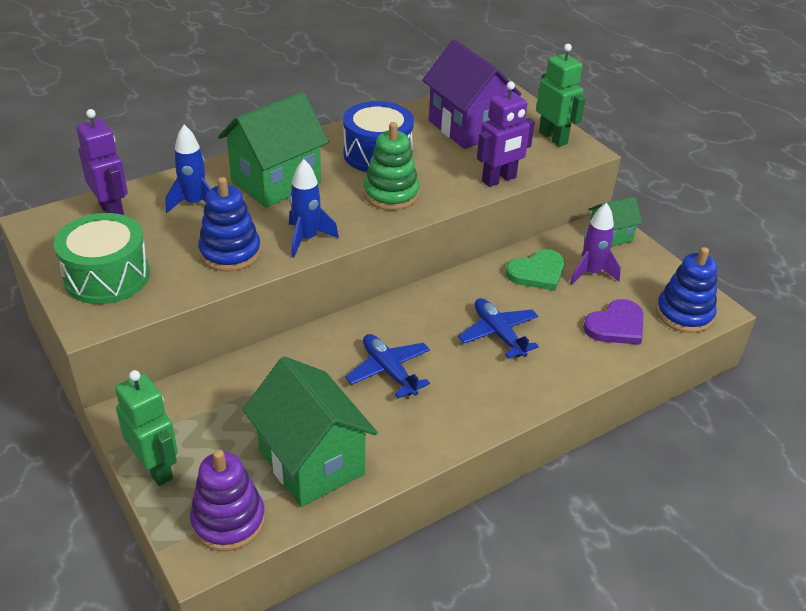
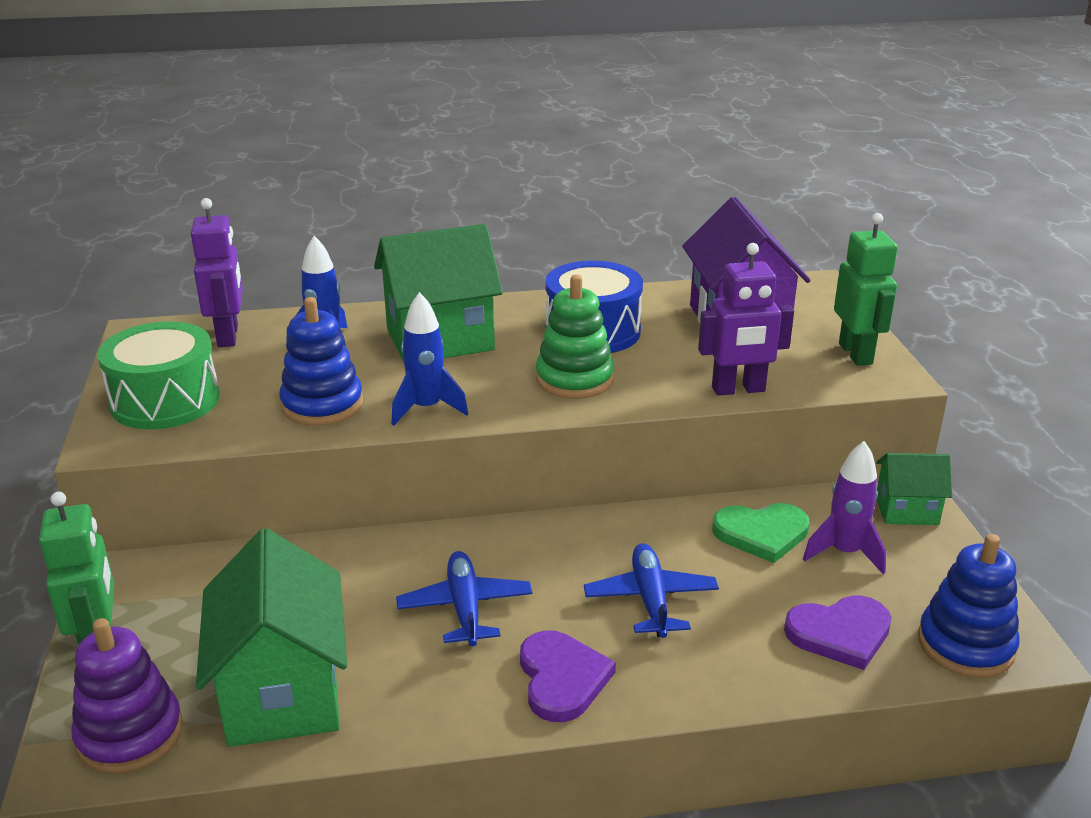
camera: 25 degrees right, 10 degrees down
none -> purple heart [520,630,616,722]

